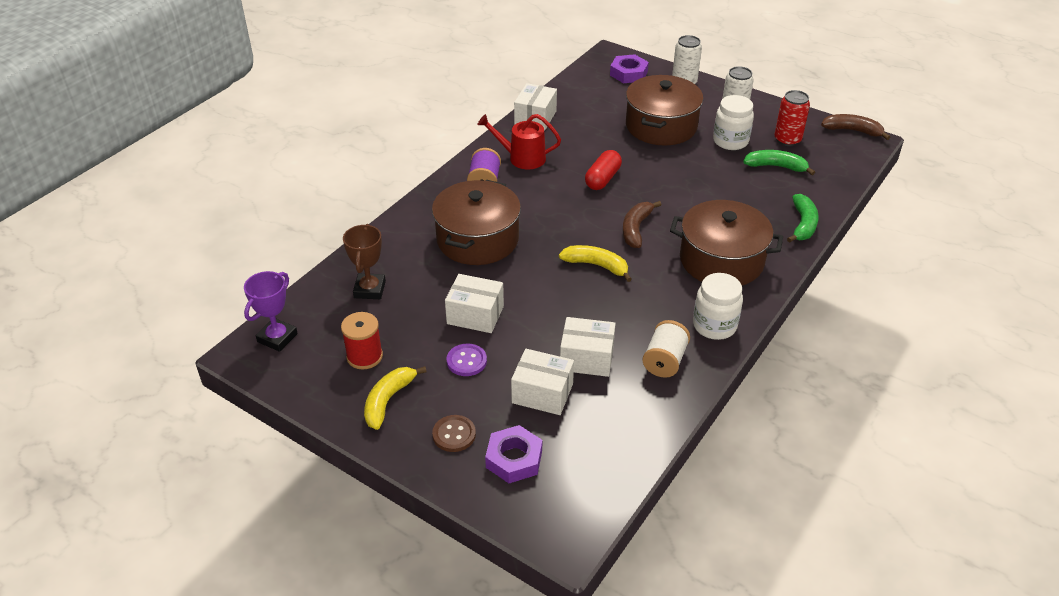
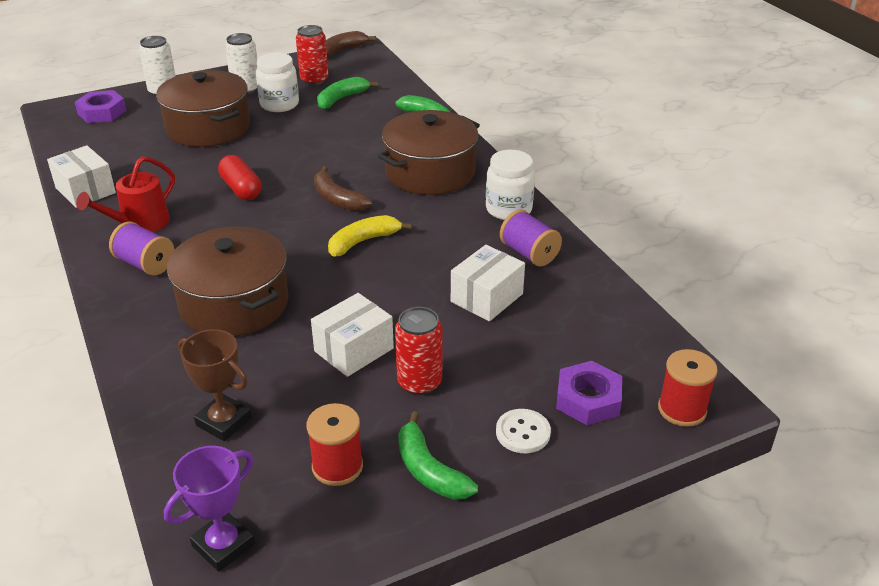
camera: 60 degrees left, 5 degrees down
purple trophy [244,271,298,352] -> purple trophy turned 75 degrees clockwise [164,446,255,572]
yellow banana [364,366,427,430] -> green banana [398,412,478,500]
brown button [432,415,476,452] -> white button [496,409,551,453]
purple button [447,343,487,376] -> red can [395,307,442,395]
white box [511,349,574,415] -> none
white spool [642,320,690,378] -> purple spool [500,209,562,267]
none -> red spool [658,349,718,427]

